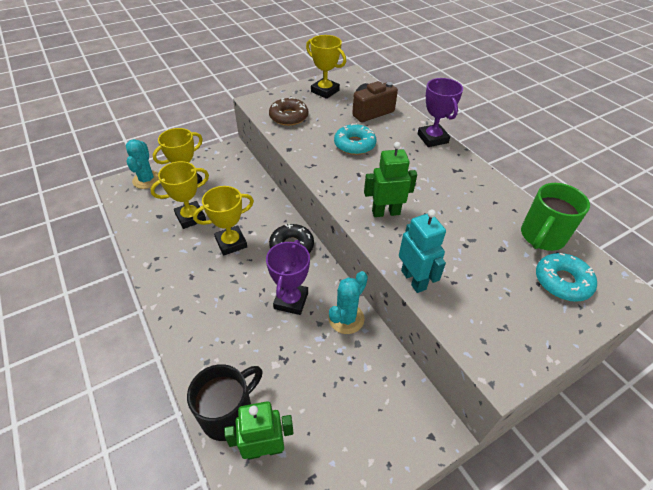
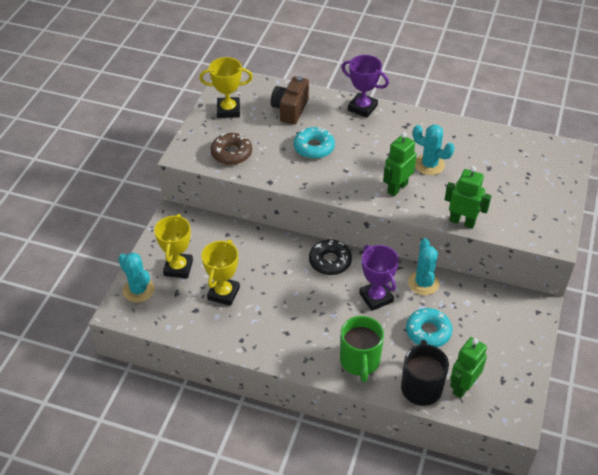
camera: 40 degrees left, 0 degrees up
yellow trophy [193,186,254,256] -> none
turquoise robot [399,209,446,293] -> green robot [445,166,491,229]
green mug [521,183,590,251] -> green mug moved to [340,316,384,382]
turquoise donut [536,253,597,302] -> turquoise donut moved to [406,308,452,347]
none -> turquoise cactus [413,125,455,175]

